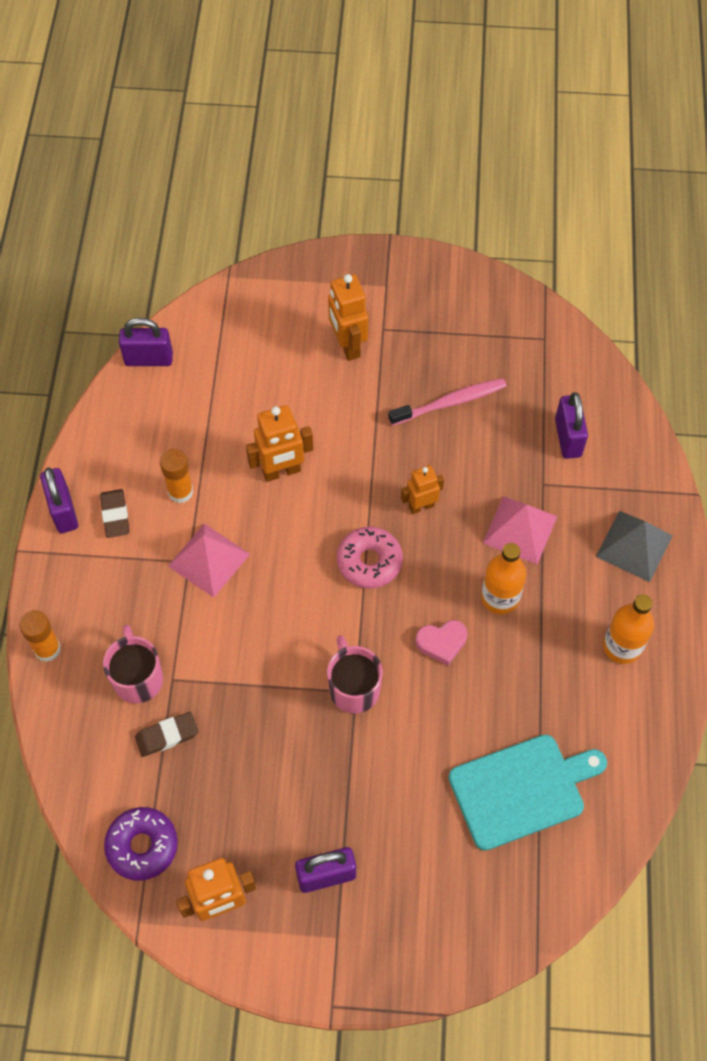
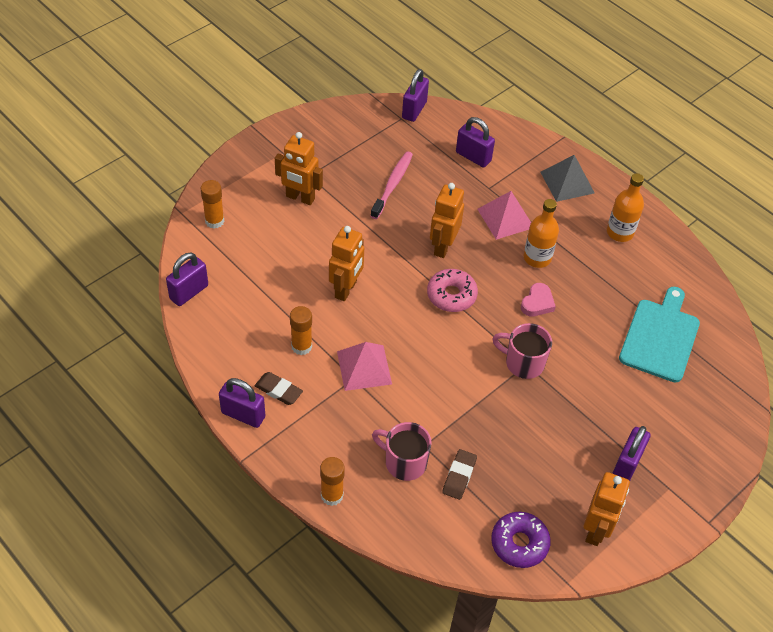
camera: 50 degrees left, 10 degrees down
orange robot [401,465,444,514] -> orange robot [430,183,464,258], size x1.53
none -> orange glue stick [201,180,225,229]
none -> purple padlock [402,69,429,122]

